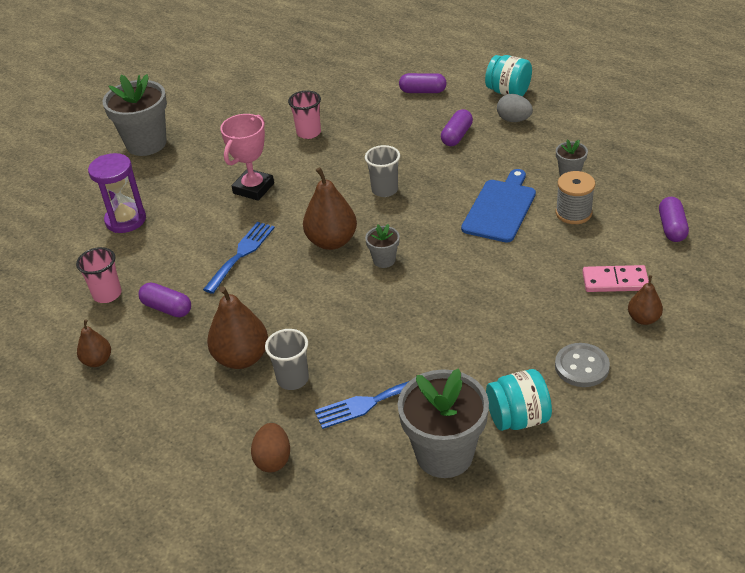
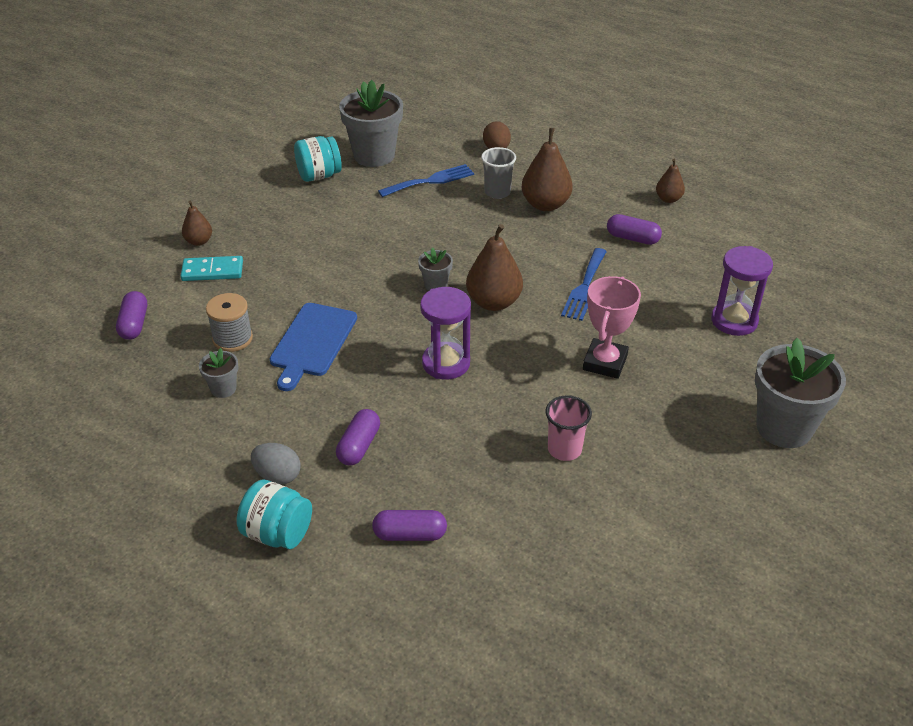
camera: 170 degrees right, 0 degrees up
pink cup [76,247,122,303] -> none
grey cup [365,145,400,197] -> purple hourglass [420,287,471,379]
grey button [555,343,610,387] -> none
pink domino [582,265,649,292] -> turquoise domino [180,256,243,281]

